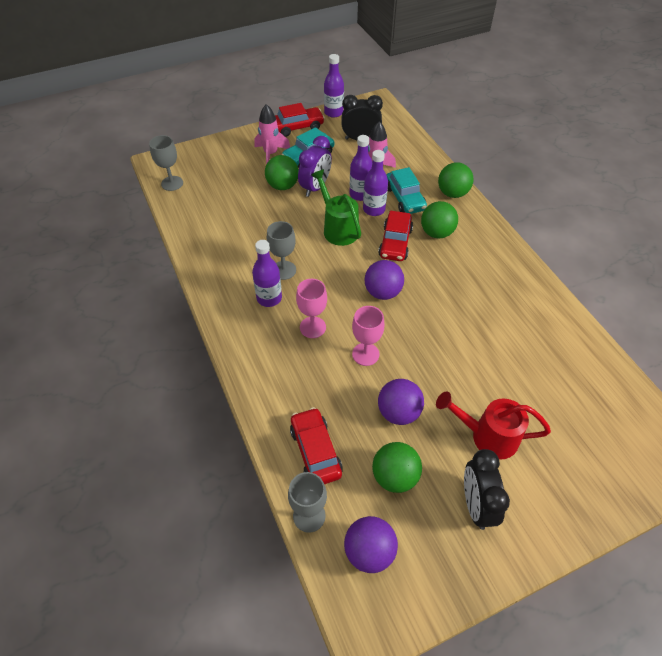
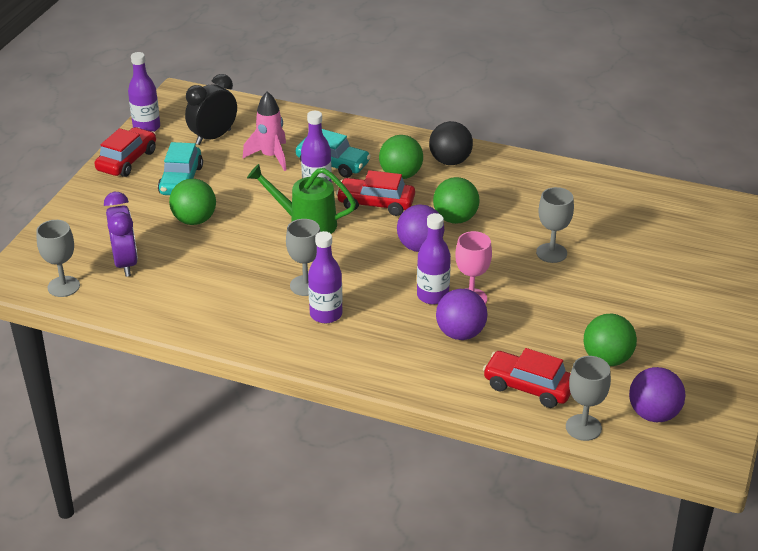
camera: 45 degrees left, 15 degrees down
pink rocket [254,104,290,164] -> none
pink goblet [296,279,327,338] -> none
purple clock [298,136,332,197] -> purple clock moved to [104,192,138,277]
purple bottle [349,135,373,201] -> purple bottle moved to [417,213,451,304]
red car [378,211,413,261] -> red car turned 135 degrees clockwise [336,170,415,216]
purple ball [378,379,424,425] -> purple ball moved to [436,289,487,340]
red watering can [436,391,551,460] -> none
green ball [438,162,474,198] -> green ball moved to [433,177,480,224]
black clock [464,449,510,530] -> none
none -> black ball [429,121,473,165]
none -> grey goblet [536,187,574,263]

